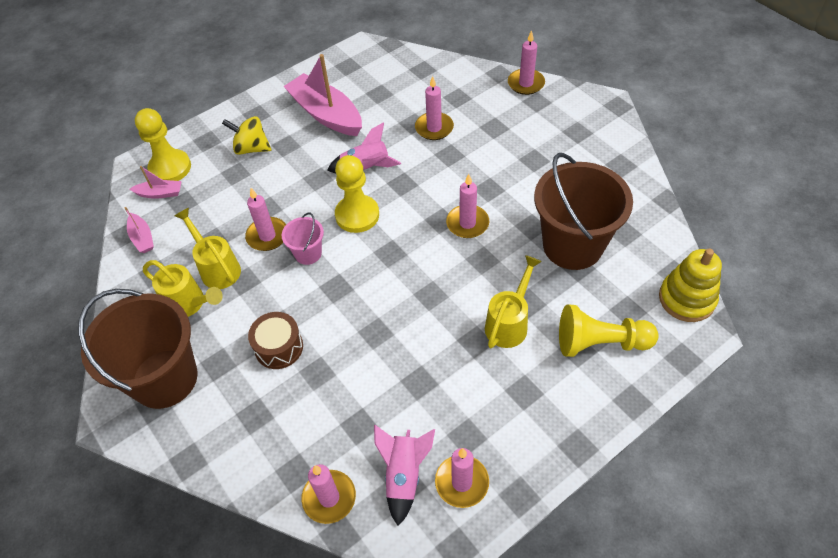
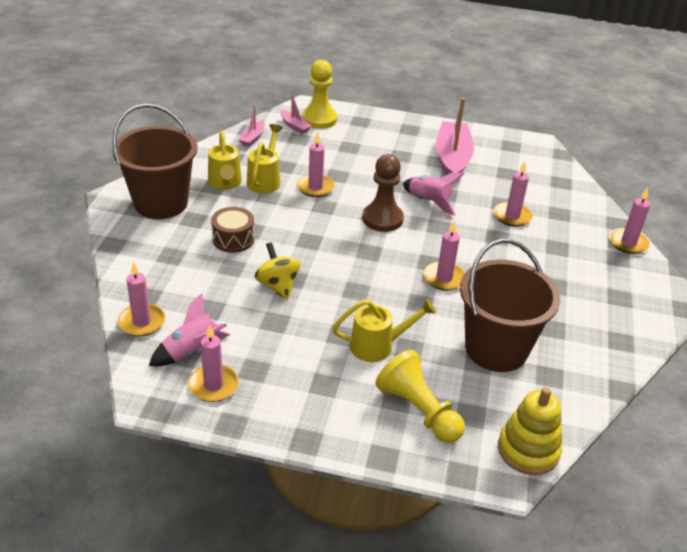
camera: 45 degrees right, 15 degrees down
yellow spinning top [222,116,271,155] -> yellow spinning top moved to [255,242,301,300]
pink bucket [282,212,324,265] -> none
yellow pawn [335,155,379,233] -> brown pawn [362,154,404,232]

